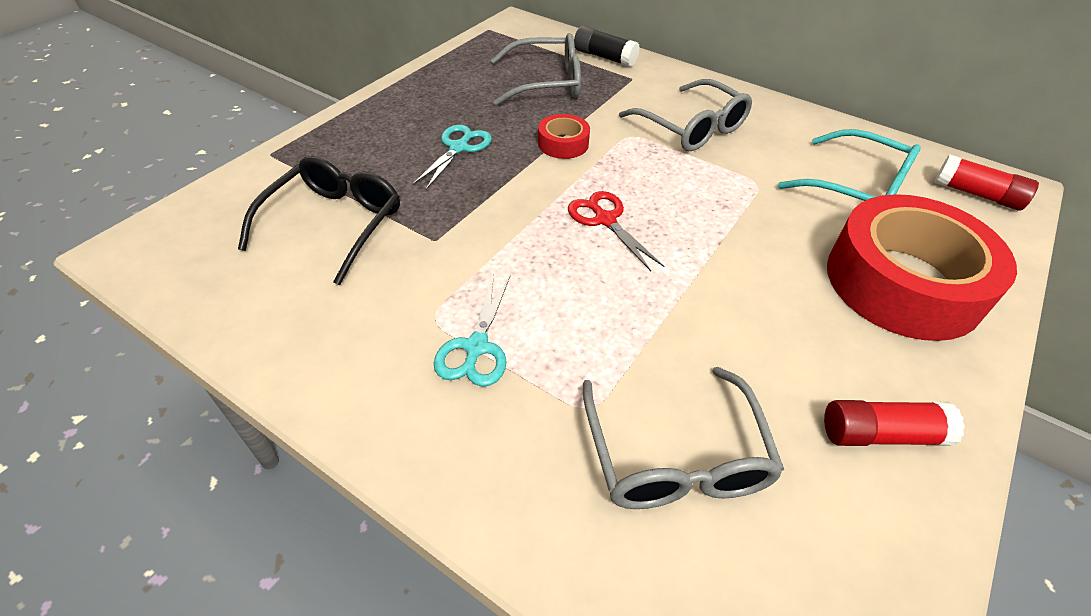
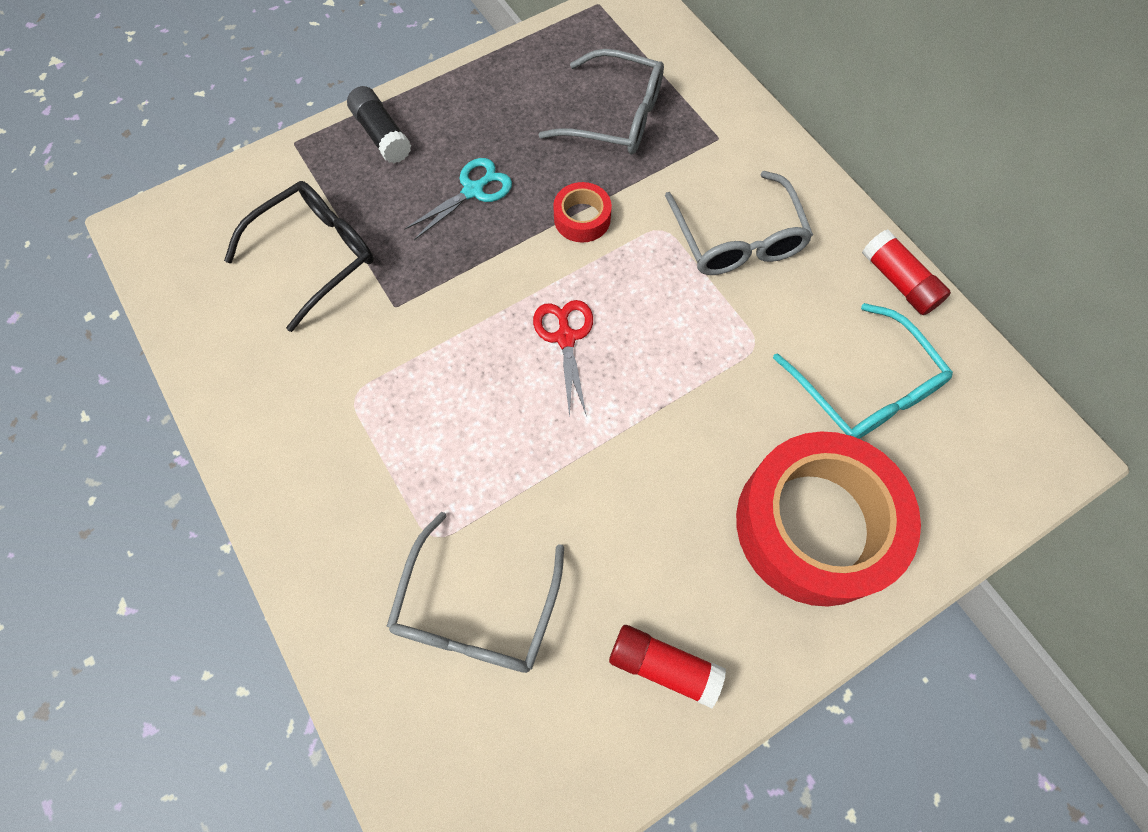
camera: 25 degrees right, 20 degrees up
turquoise scissors [434,274,510,387] -> none
black glue stick [574,26,640,67] -> black glue stick moved to [347,86,411,163]
red glue stick [934,154,1039,211] -> red glue stick moved to [862,229,951,315]

